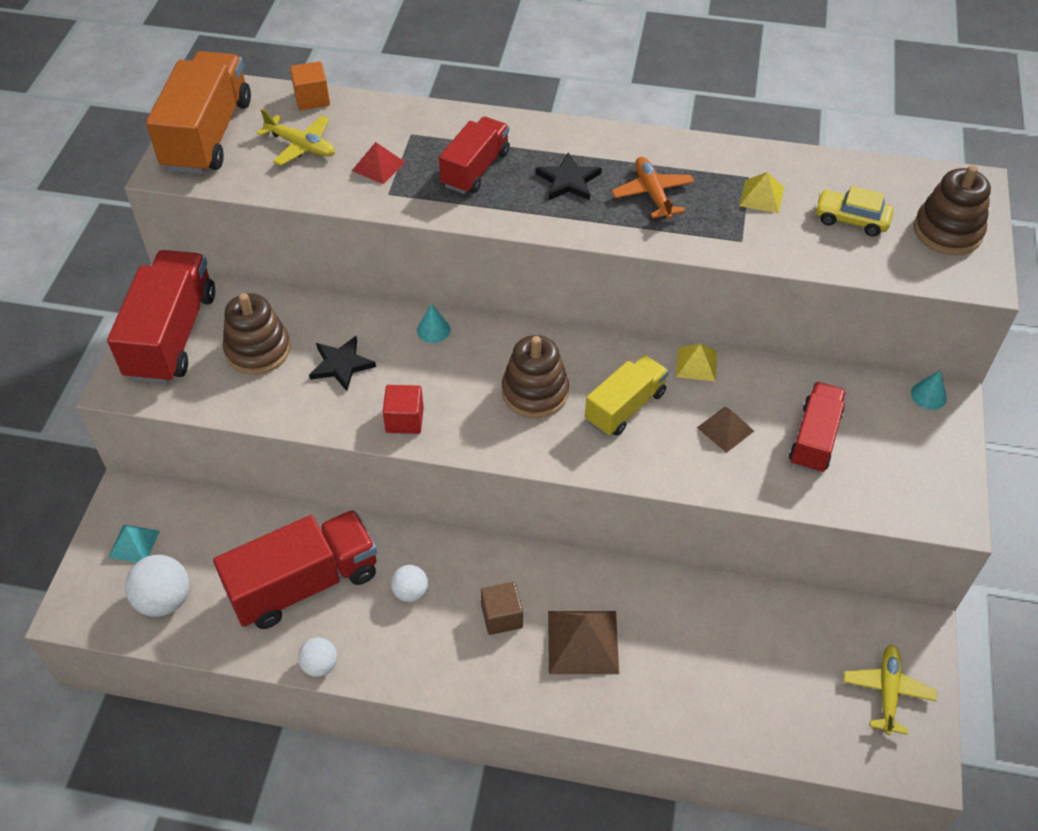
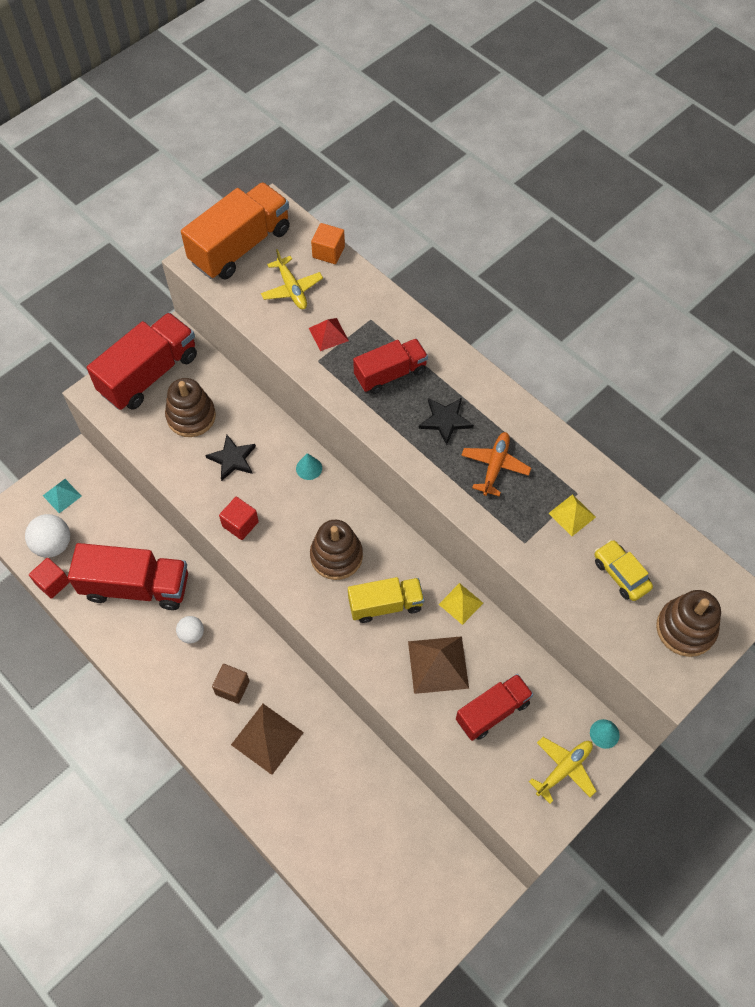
camera: 35 degrees right, 10 degrees up
white ball [298,637,337,677] -> none
brown pyramid [697,407,754,453] -> brown pyramid [408,636,469,694], size x1.67
yellow plane [844,644,937,735] -> yellow plane moved to [529,737,596,804]
none -> red cube [29,558,70,599]

